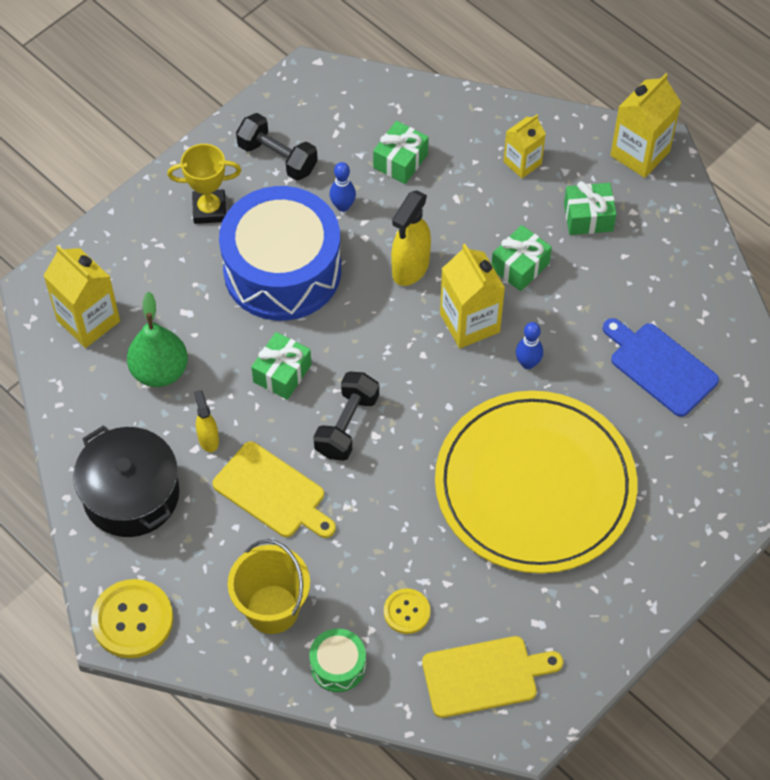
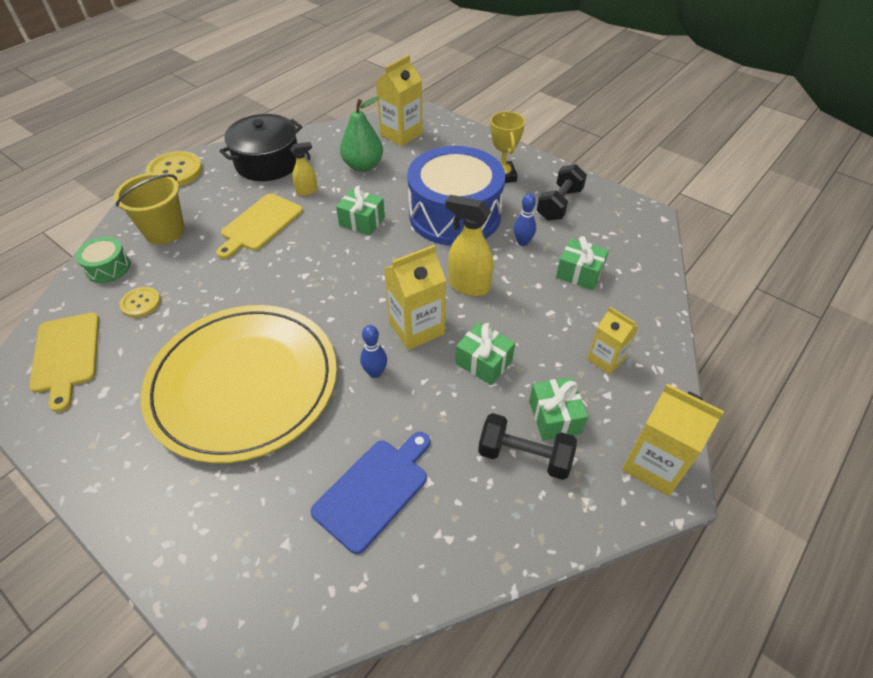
camera: 85 degrees right, 10 degrees down
black dumbbell [313,372,379,461] -> black dumbbell moved to [478,413,577,480]

